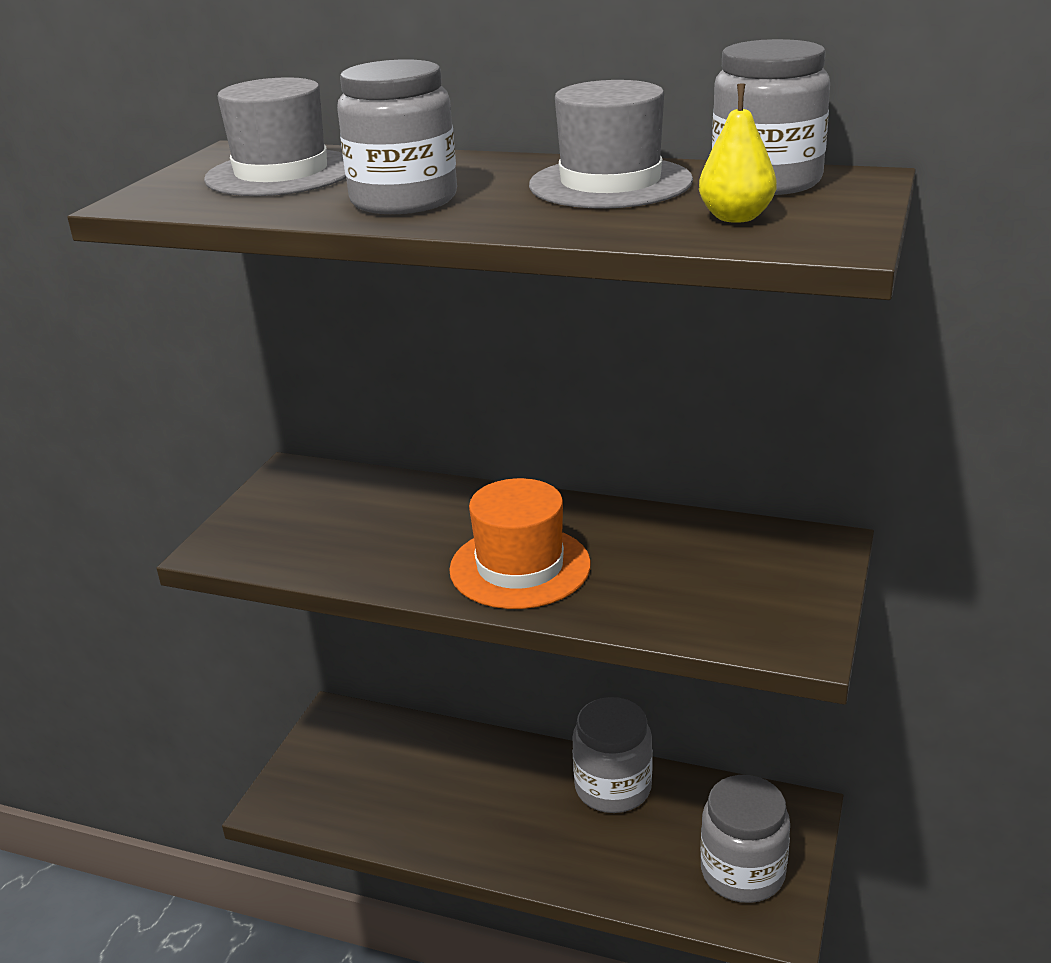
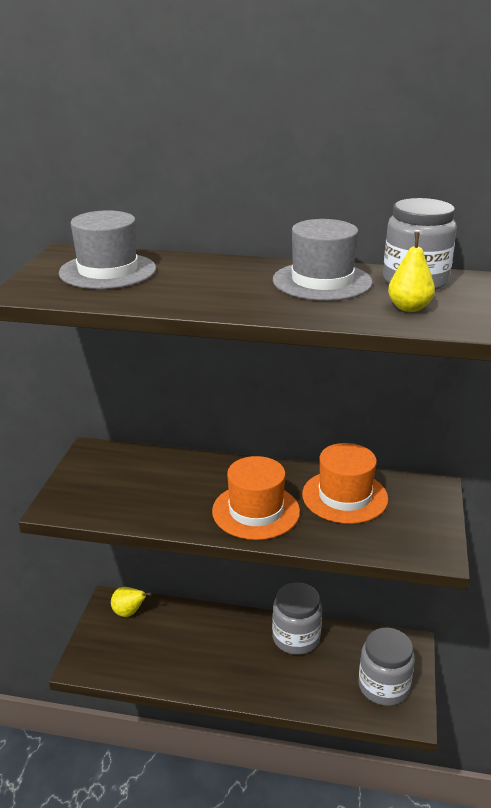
camera: 10 degrees left, 0 degrees up
grey jar [337,59,457,214] -> none
none -> yellow pear [111,587,152,617]
none -> orange hat [302,443,389,524]

